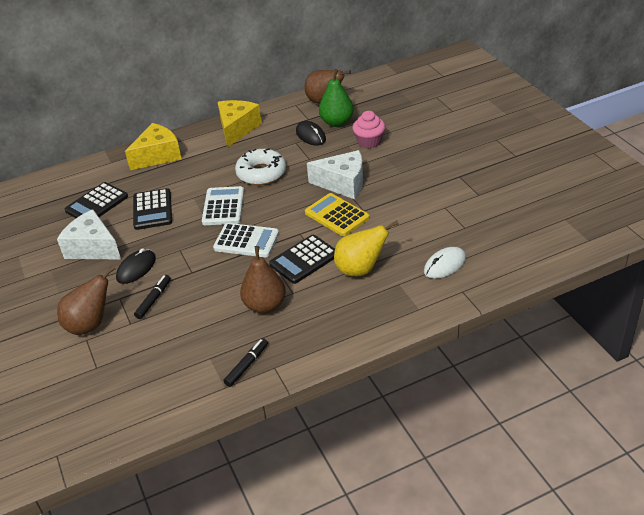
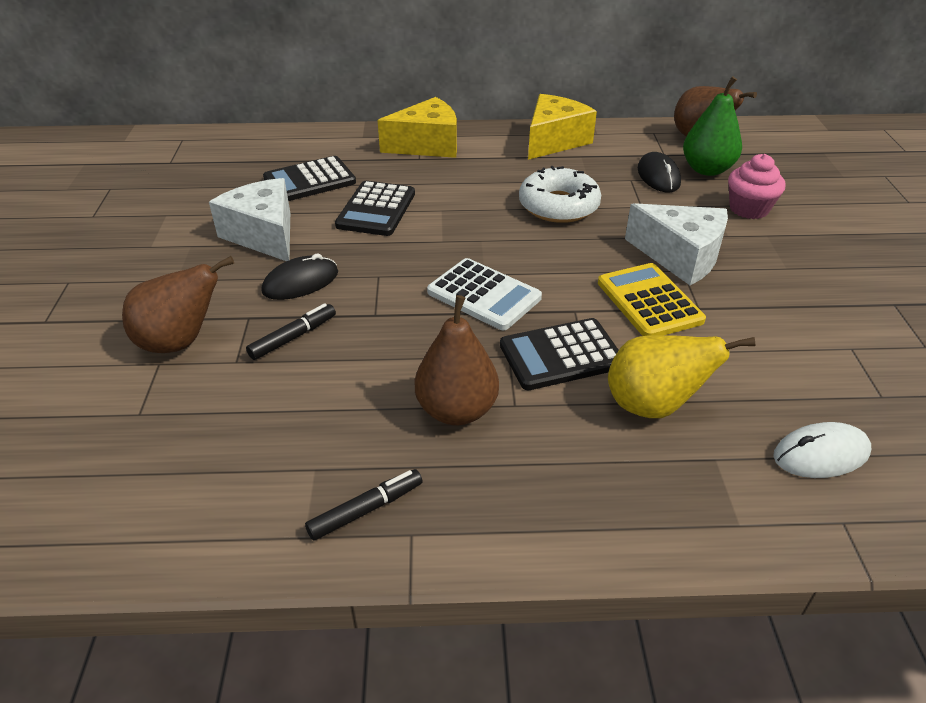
camera: 20 degrees right, 0 degrees up
white calculator [202,186,244,225] -> none

